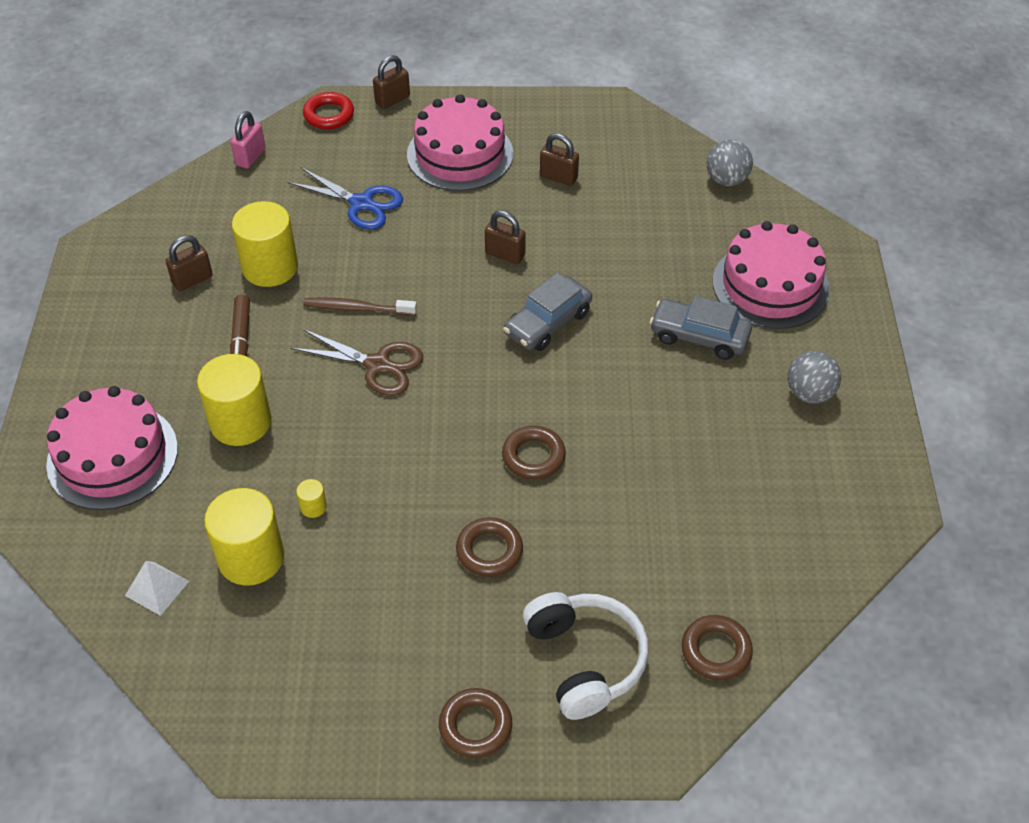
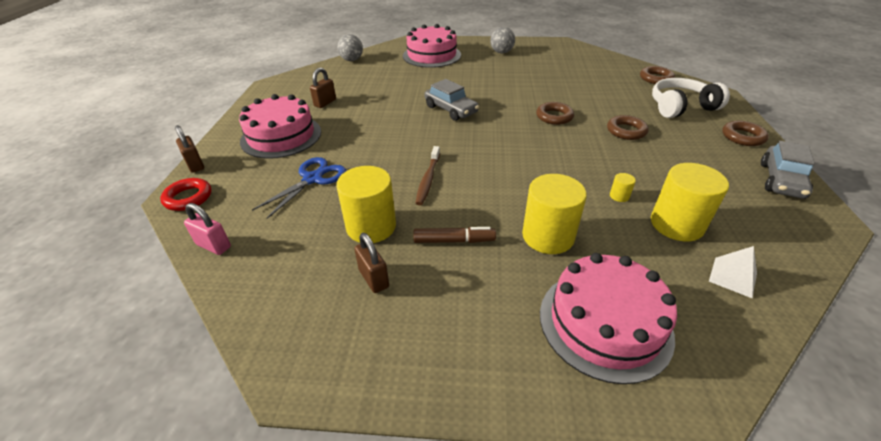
camera: 85 degrees left, 10 degrees down
brown scissors [291,329,423,396] -> none
brown padlock [485,210,526,264] -> none
grey car [650,296,752,360] -> grey car moved to [761,141,815,199]

